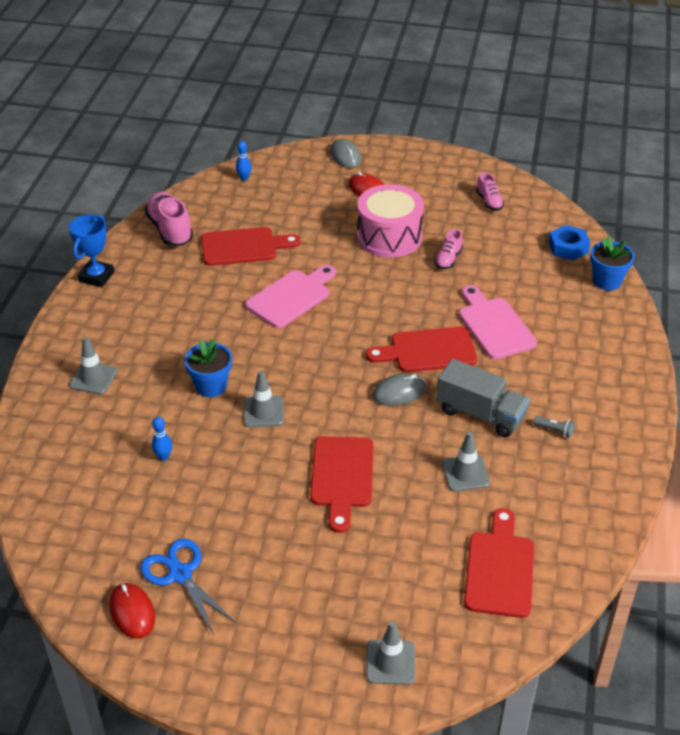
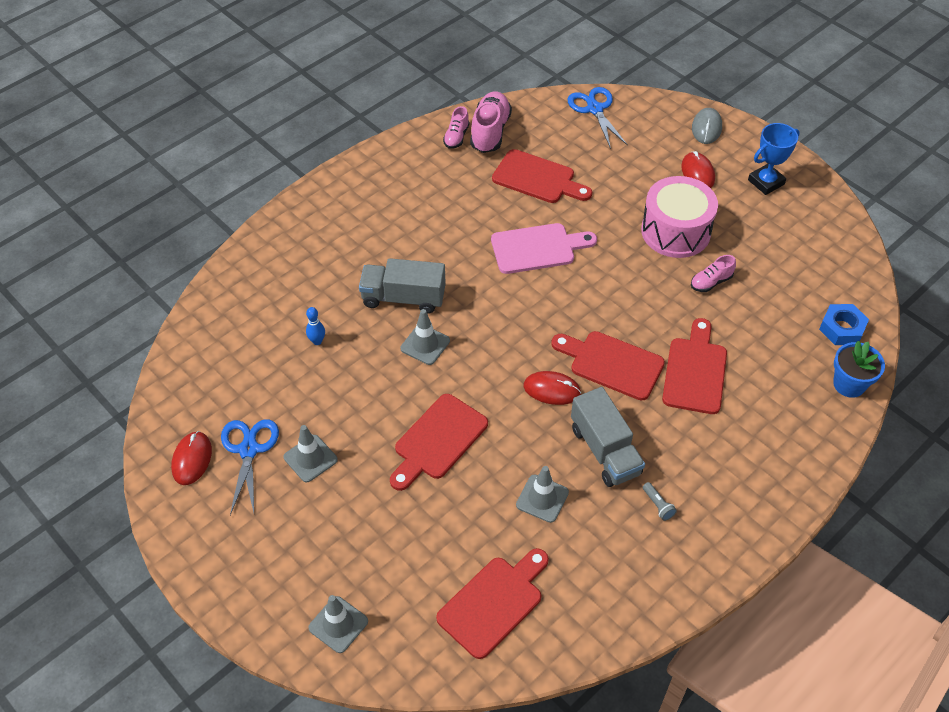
camera: 35 degrees right, 10 degrees up
blue trophy [69,215,115,287] -> blue trophy moved to [748,123,800,195]
grey traffic cone [69,337,117,394] -> grey traffic cone moved to [284,425,338,482]
blue flower pot [184,338,232,397] -> grey truck [359,258,446,314]
blue bowling pin [236,141,251,181] -> blue scissors [568,87,628,149]
grey mouse [372,373,426,406] -> red mouse [524,371,581,405]
pink cutting board [459,285,537,359] -> red cutting board [662,318,727,414]
pink shoe [476,173,504,211] -> pink shoe moved to [443,106,469,149]

